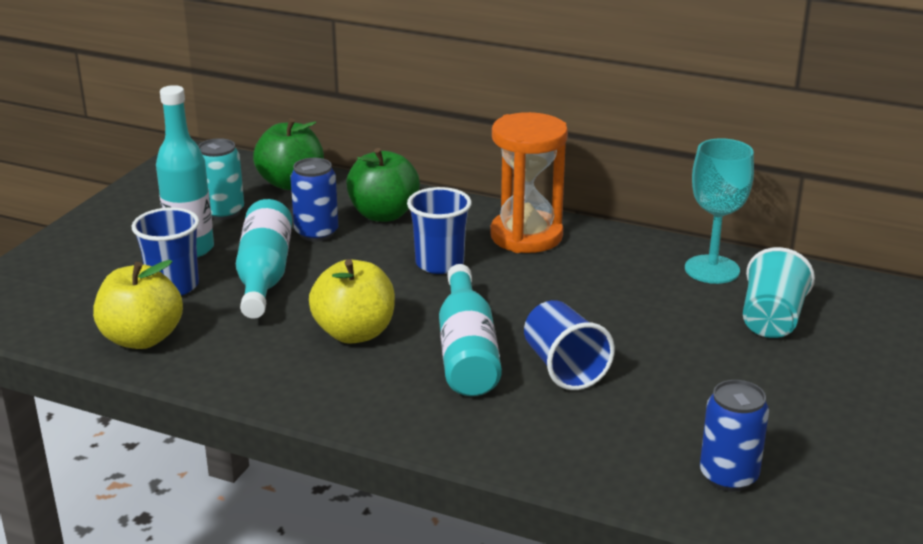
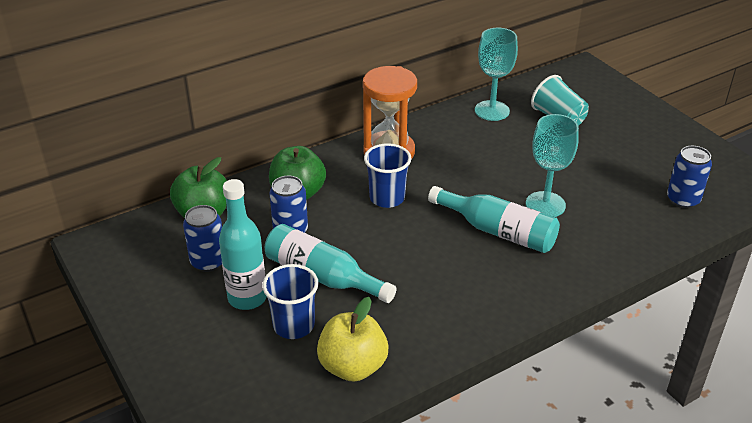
camera: 55 degrees left, 10 degrees up
turquoise can [198,138,244,220] -> blue can [183,205,222,272]
yellow apple [309,259,395,344] -> none
blue cup [524,300,615,390] -> turquoise goblet [526,114,579,217]

